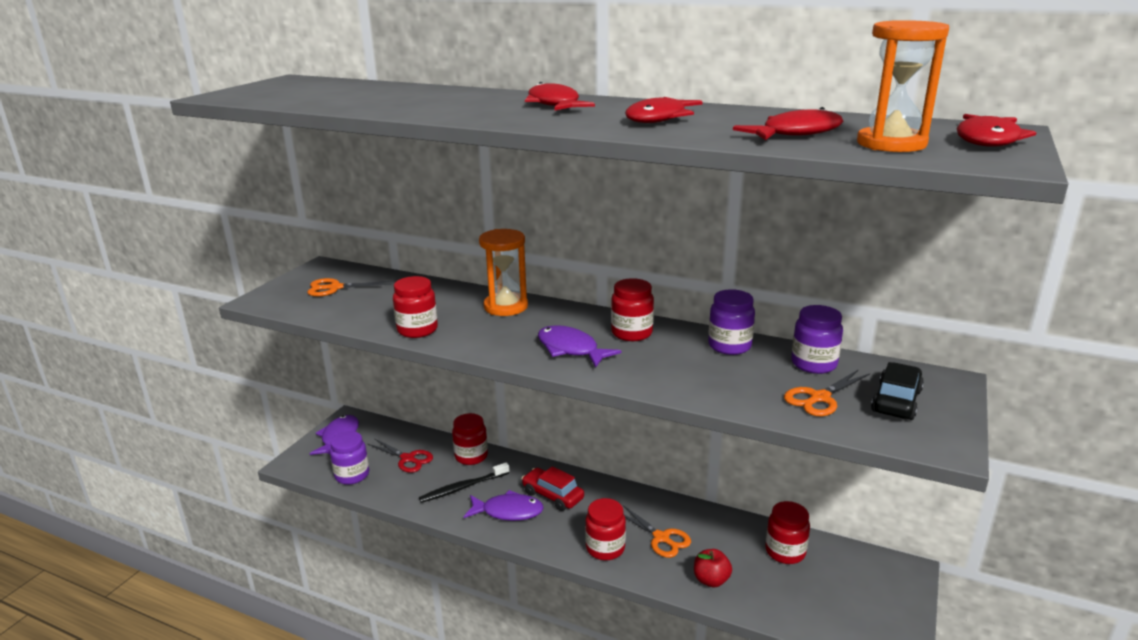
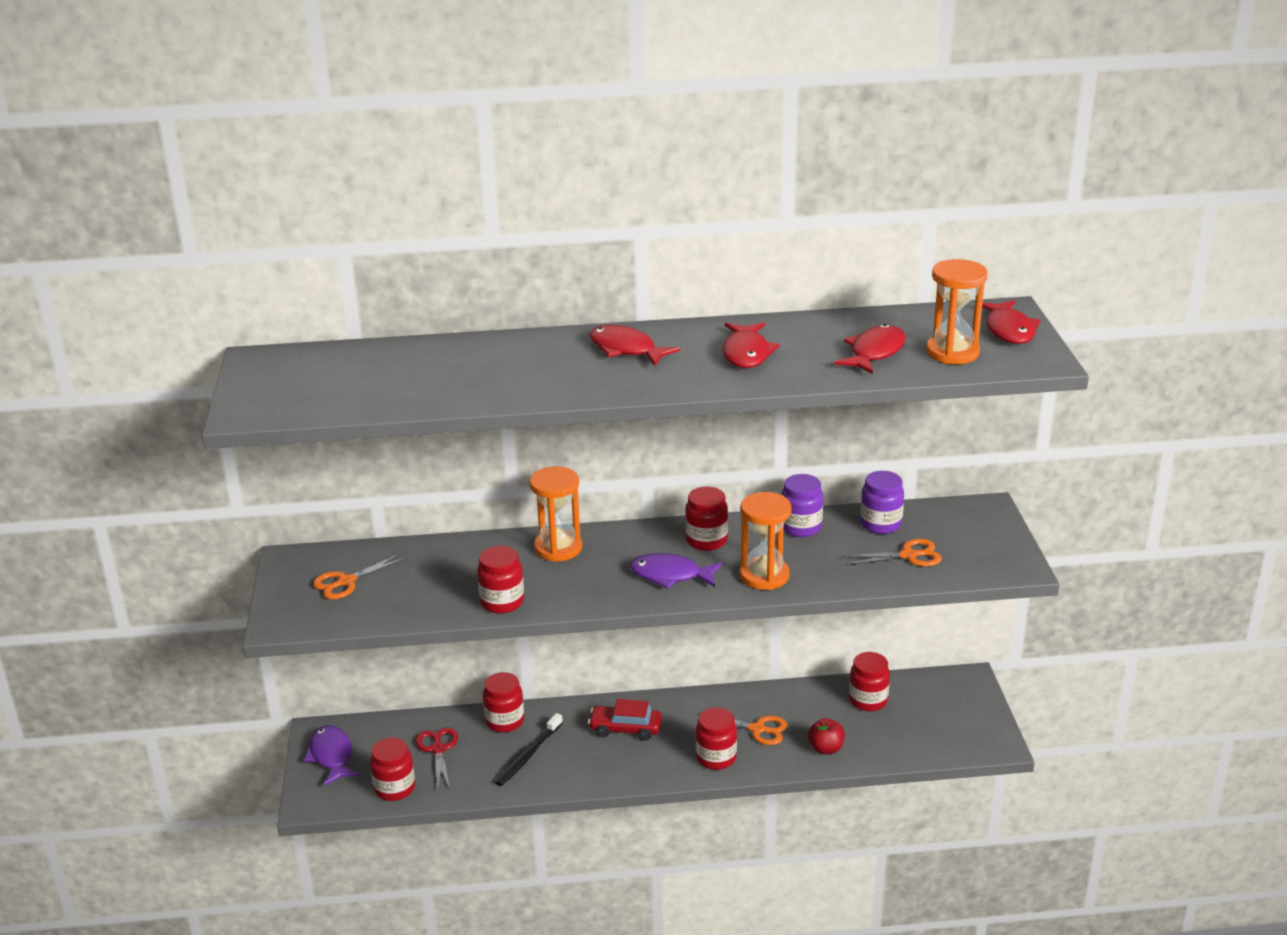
camera: 30 degrees left, 5 degrees up
purple jar [330,431,369,485] -> red jar [370,737,415,801]
red scissors [368,438,433,473] -> red scissors turned 105 degrees counterclockwise [415,727,458,789]
purple fish [464,490,544,521] -> none
orange scissors [784,370,870,416] -> orange scissors turned 120 degrees counterclockwise [842,539,942,566]
black car [871,362,924,420] -> none
none -> orange hourglass [740,492,792,590]

